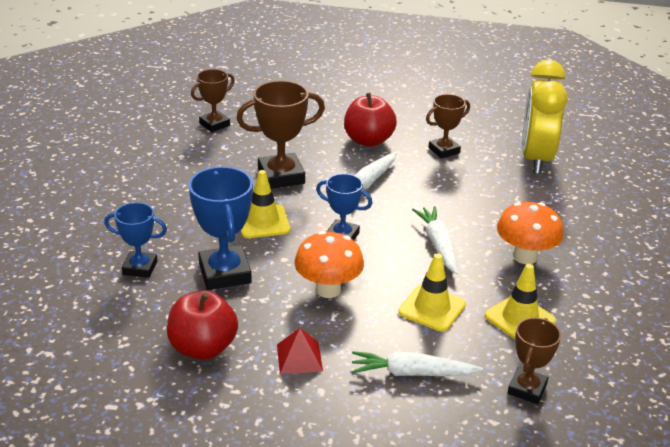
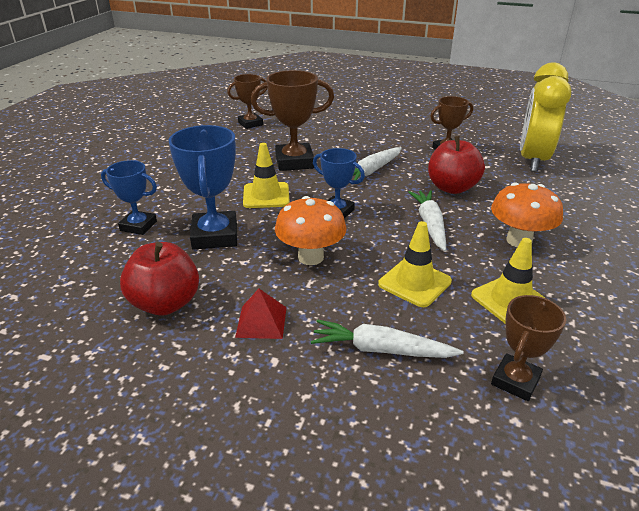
camera: 10 degrees right, 0 degrees up
red apple [344,93,397,147] -> red apple moved to [428,136,485,194]

